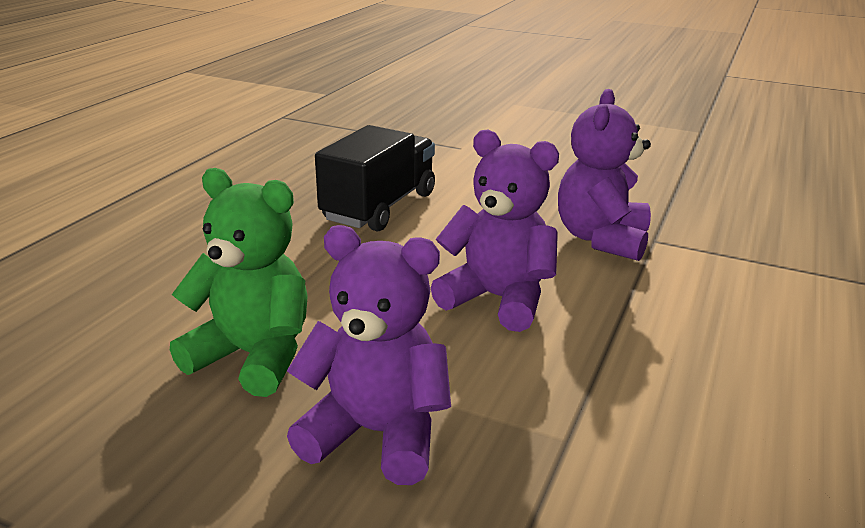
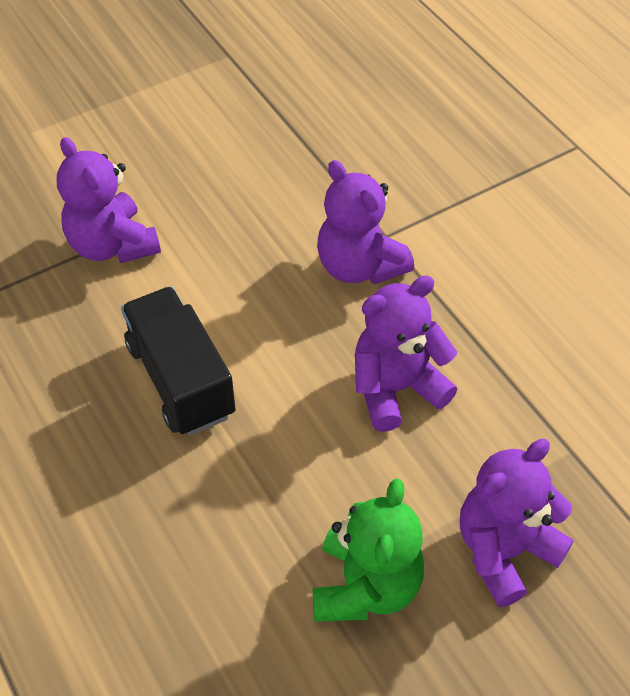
camera: 55 degrees left, 25 degrees up
green teddy bear [170,168,308,397] -> green teddy bear turned 135 degrees clockwise [313,478,424,622]
none -> purple teddy bear [57,137,161,263]

